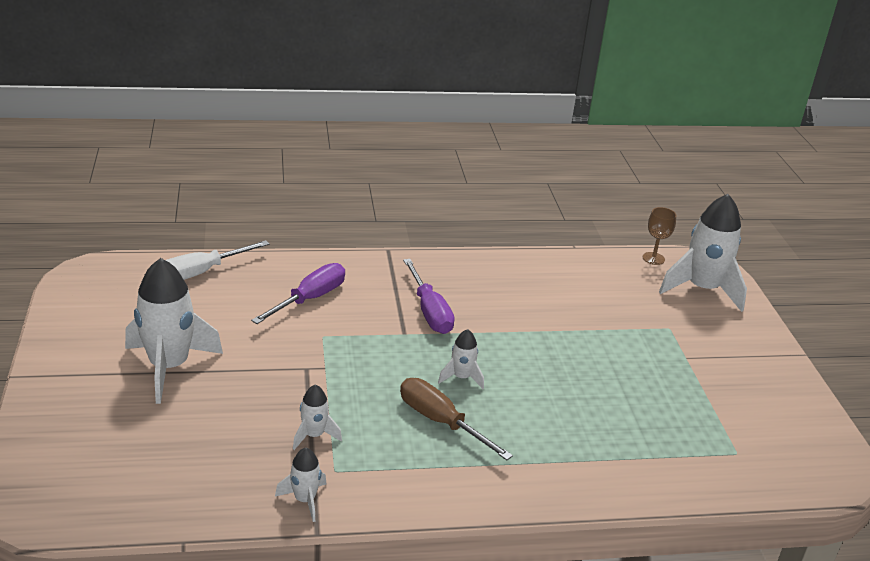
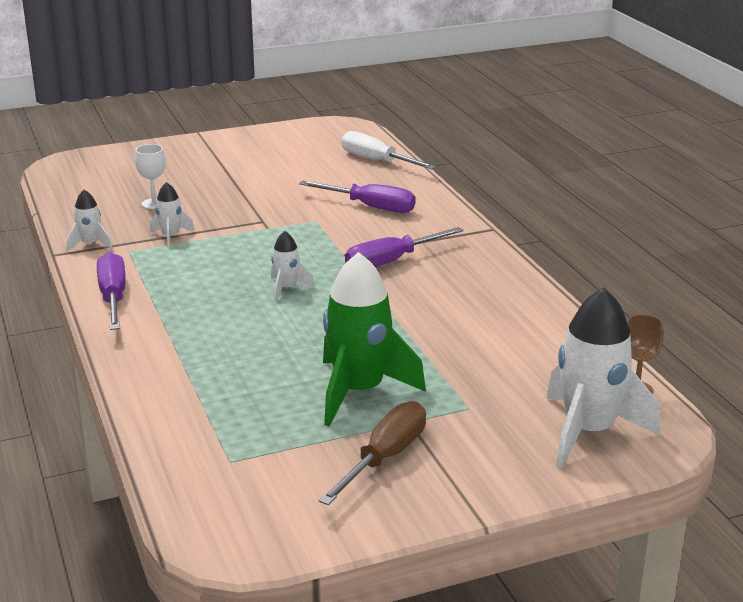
camera: 80 degrees right, 5 degrees down
white rocket [125,258,223,404] -> none
brown screwdriver [400,378,513,460] -> brown screwdriver moved to [319,401,426,505]
none -> purple screwdriver [97,252,126,330]
none -> white goblet [135,144,165,209]
none -> green rocket [323,252,426,427]

